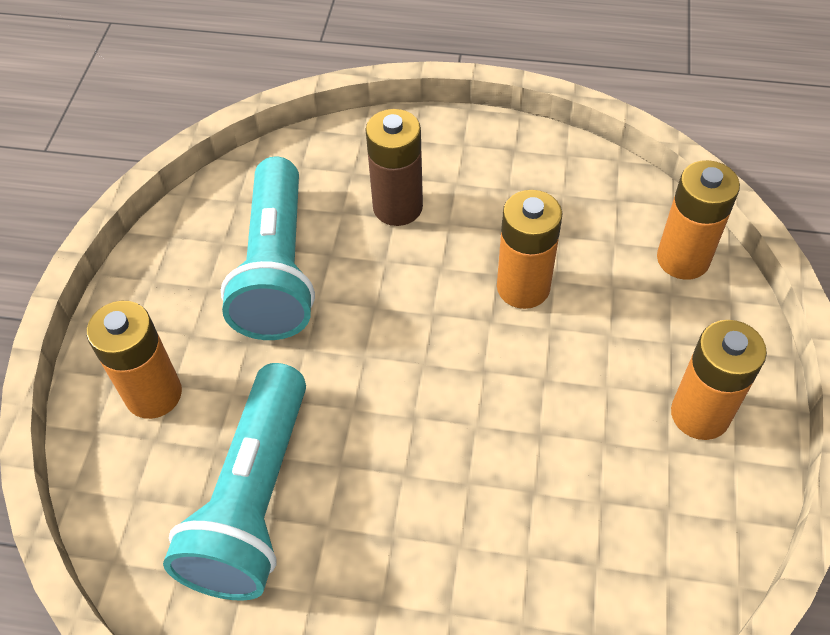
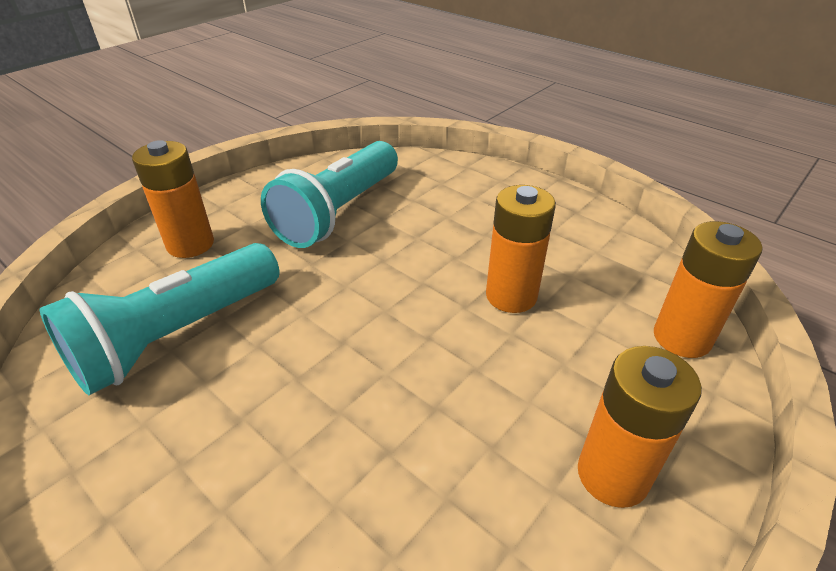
camera: 30 degrees right, 15 degrees down
brown battery [365,109,423,226] -> none

